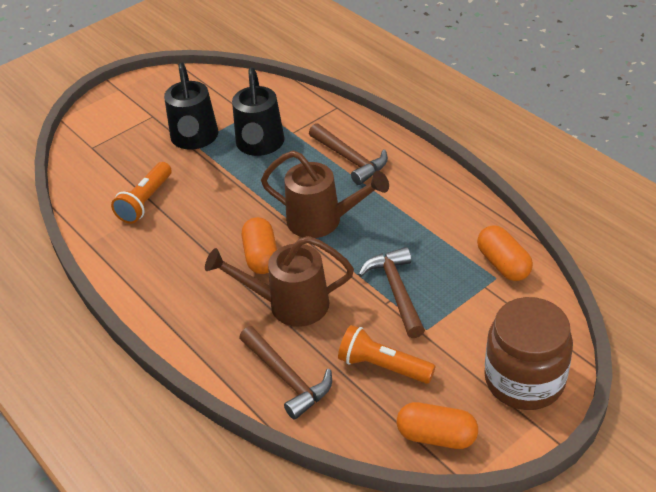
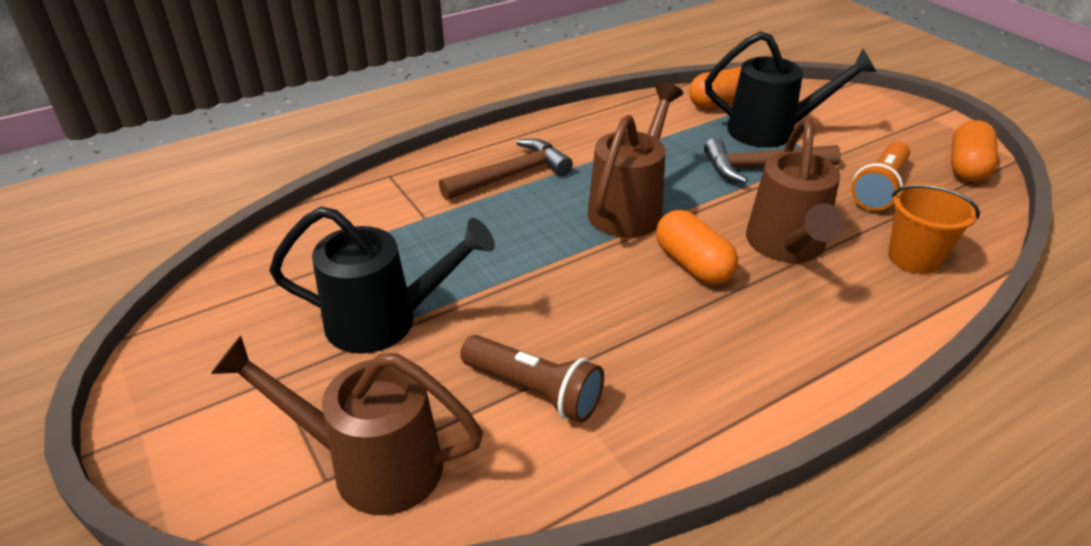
camera: 85 degrees left, 5 degrees down
orange flashlight [111,162,172,224] -> brown flashlight [460,335,604,423]
black watering can [232,67,285,156] -> black watering can moved to [705,31,877,148]
brown hammer [239,326,332,420] -> orange bucket [888,183,980,274]
orange capsule [242,217,277,274] -> orange capsule turned 60 degrees clockwise [656,210,738,285]
brown jar [484,297,573,410] -> none
none -> brown watering can [211,336,483,515]

